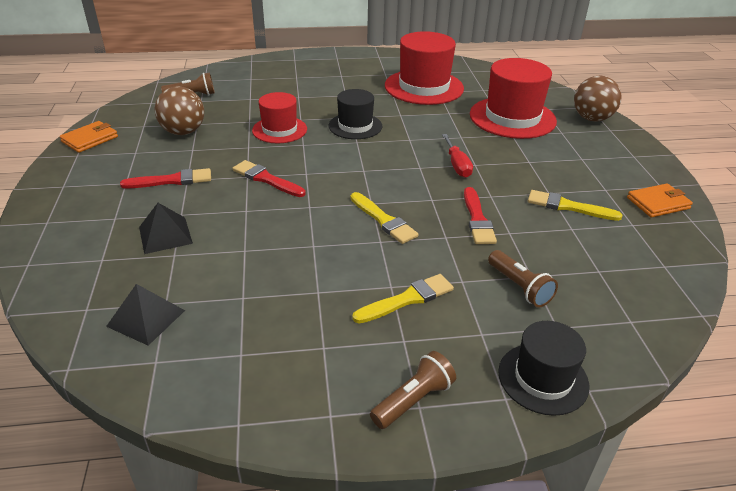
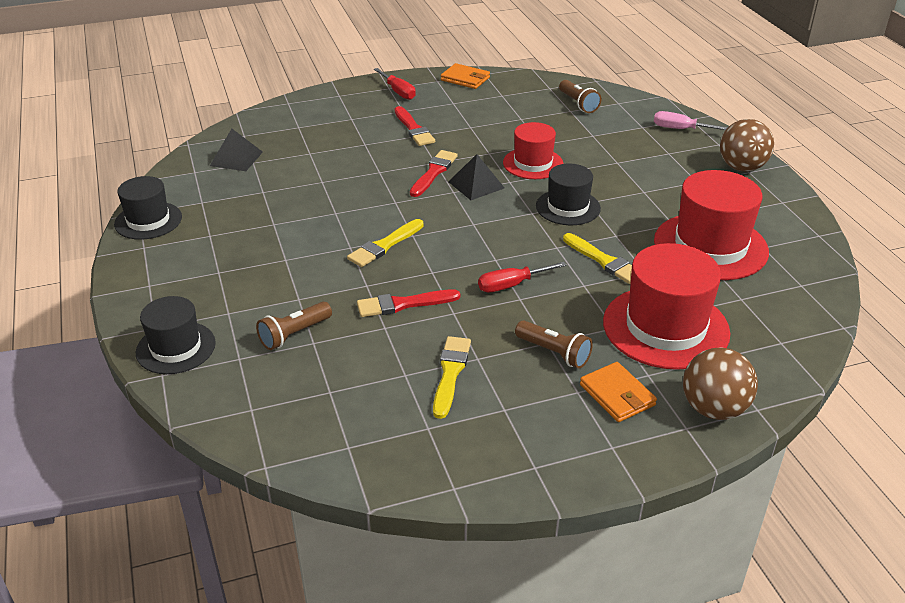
camera: 80 degrees right, 0 degrees up
black pyramid [139,203,193,254] -> black pyramid moved to [448,154,504,200]
brown ball [154,86,204,135] -> brown ball moved to [720,119,774,172]
yellow brush [352,274,454,323] -> yellow brush moved to [563,233,632,284]
brown flashlight [370,351,456,429] -> brown flashlight moved to [515,320,593,368]
orange wallet [627,183,693,218] -> orange wallet moved to [580,362,657,422]
none -> black hat [114,176,182,240]
none -> red screwdriver [374,68,416,100]
none -> pink screwdriver [654,111,728,130]

